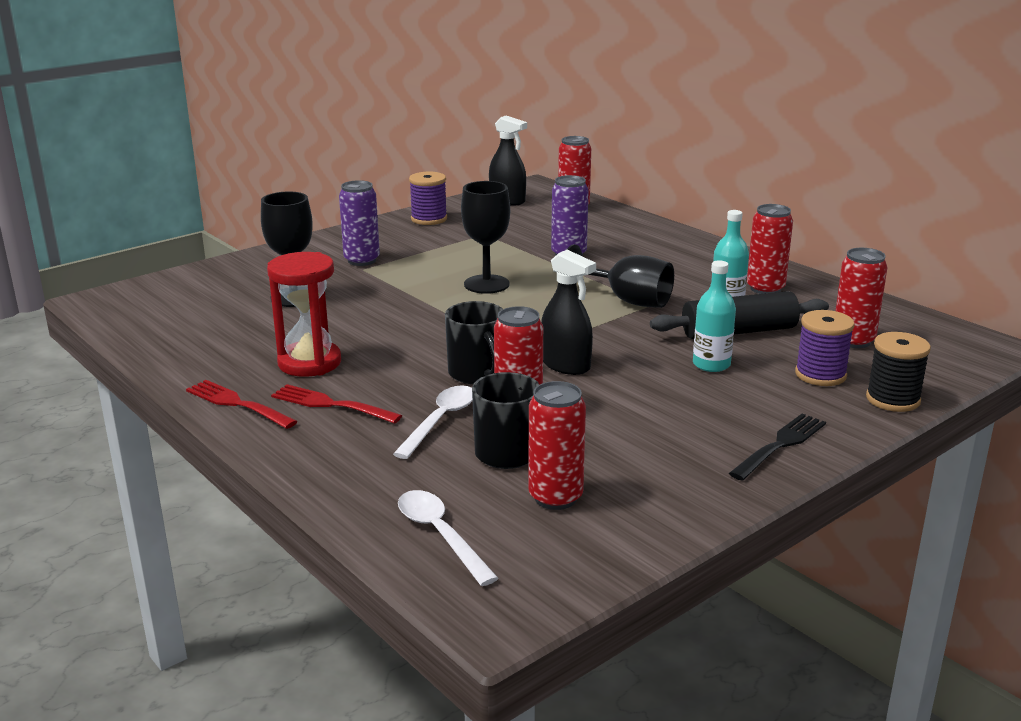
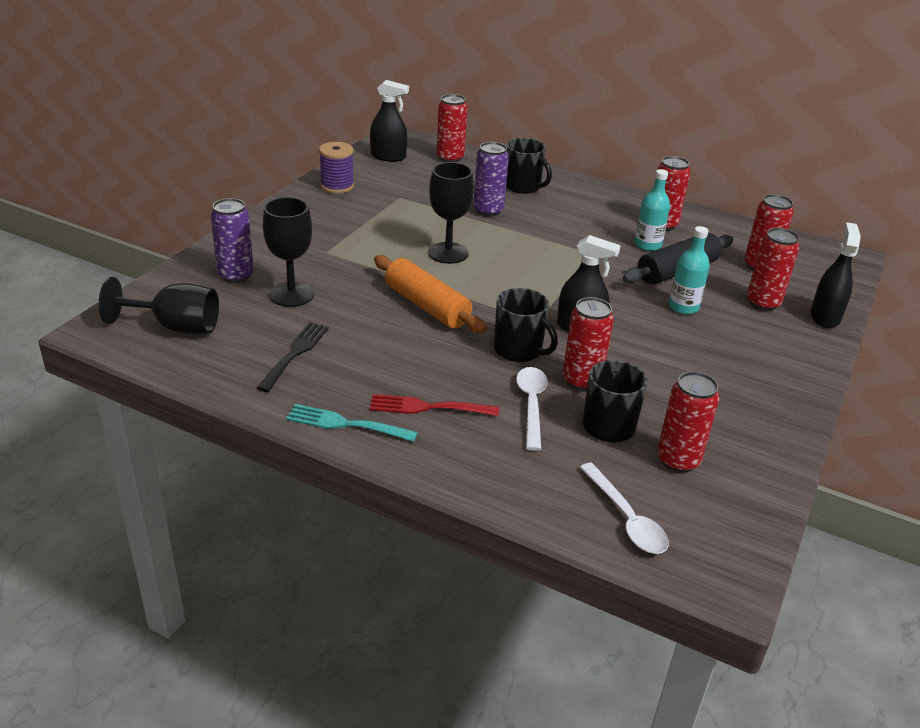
camera: 25 degrees left, 10 degrees up
red fork [186,380,298,429] -> turquoise fork [286,404,418,442]
red hourglass [267,252,341,377] -> none
purple can [339,180,380,266] -> purple can moved to [211,198,254,283]
white spoon [398,490,498,586] -> white spoon turned 150 degrees counterclockwise [580,463,669,554]
black goblet [567,244,674,308] -> black goblet moved to [99,277,219,334]
black fork [729,413,826,481] -> black fork moved to [257,322,329,392]
purple spool [795,310,855,386] -> red can [747,228,799,311]
black spool [866,332,931,412] -> black spray bottle [811,222,861,328]
none -> orange rolling pin [374,255,487,333]
none -> black mug [506,138,552,194]

